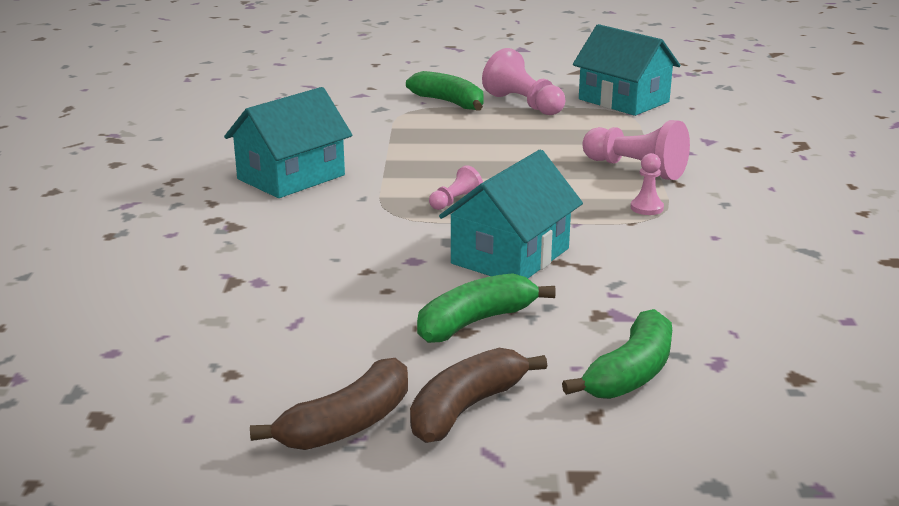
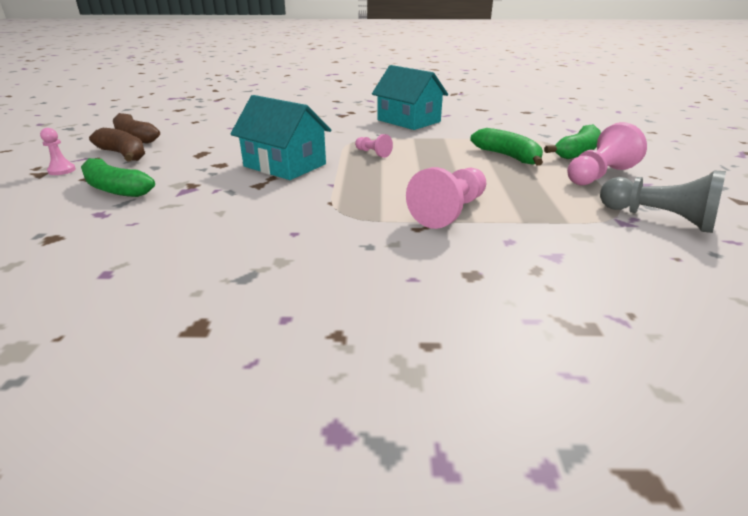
camera: 90 degrees right, 5 degrees up
green banana [417,273,556,343] -> green banana moved to [470,128,543,165]
turquoise house [573,24,680,116] -> grey pawn [600,170,726,233]
pink pawn [631,153,664,215] -> pink pawn moved to [40,128,76,175]

